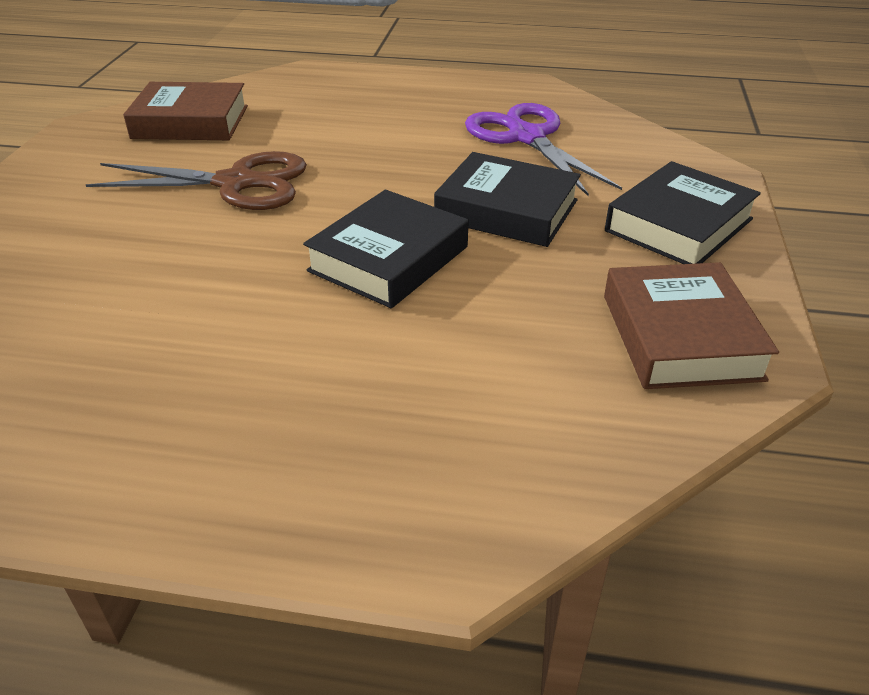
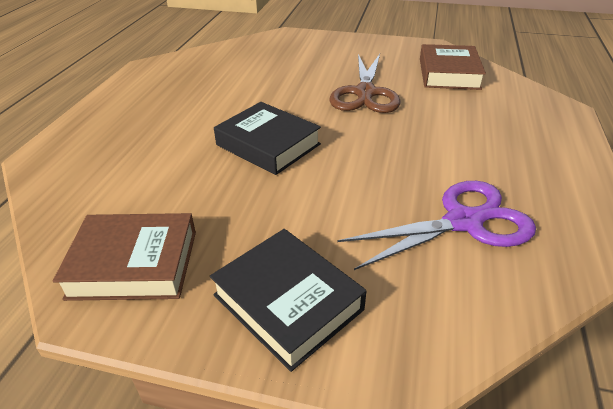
camera: 95 degrees right, 0 degrees up
black book [434,152,581,247] -> none

